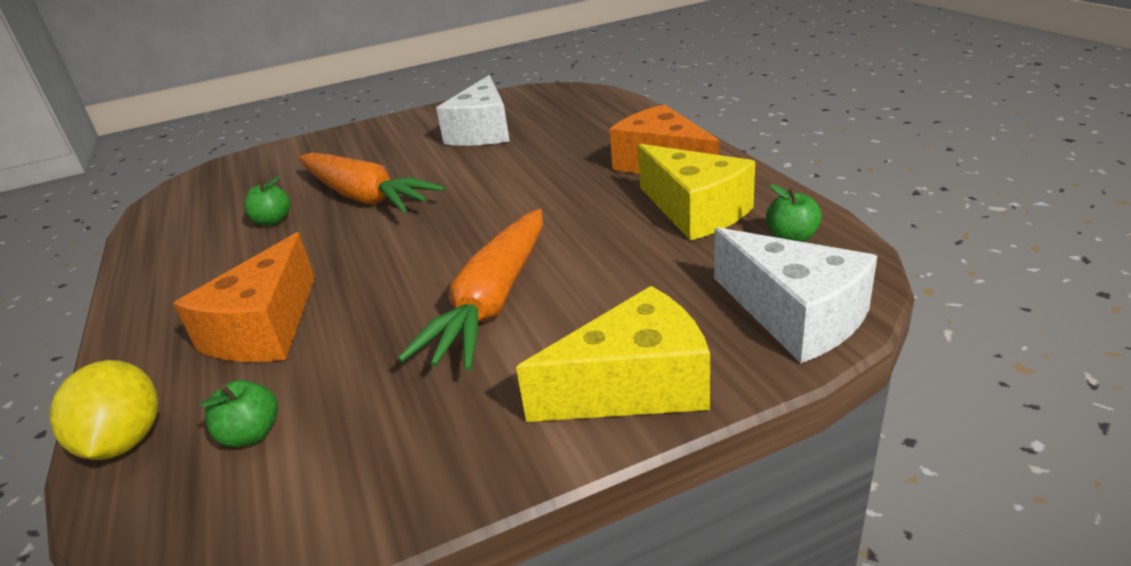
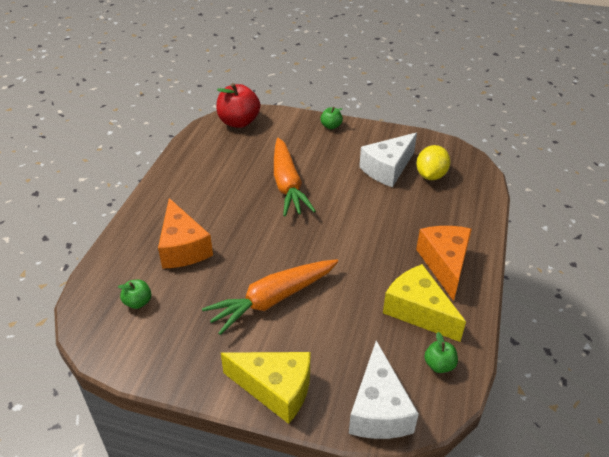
camera: 35 degrees right, 10 degrees up
yellow lemon [50,360,158,460] -> yellow lemon moved to [416,145,450,180]
orange cheese [173,232,315,362] -> orange cheese turned 75 degrees counterclockwise [158,198,213,269]
green apple [244,175,291,226] -> green apple moved to [320,107,343,129]
yellow cheese [638,144,755,241] -> yellow cheese turned 135 degrees clockwise [383,264,466,342]
none -> red apple [216,83,260,128]

